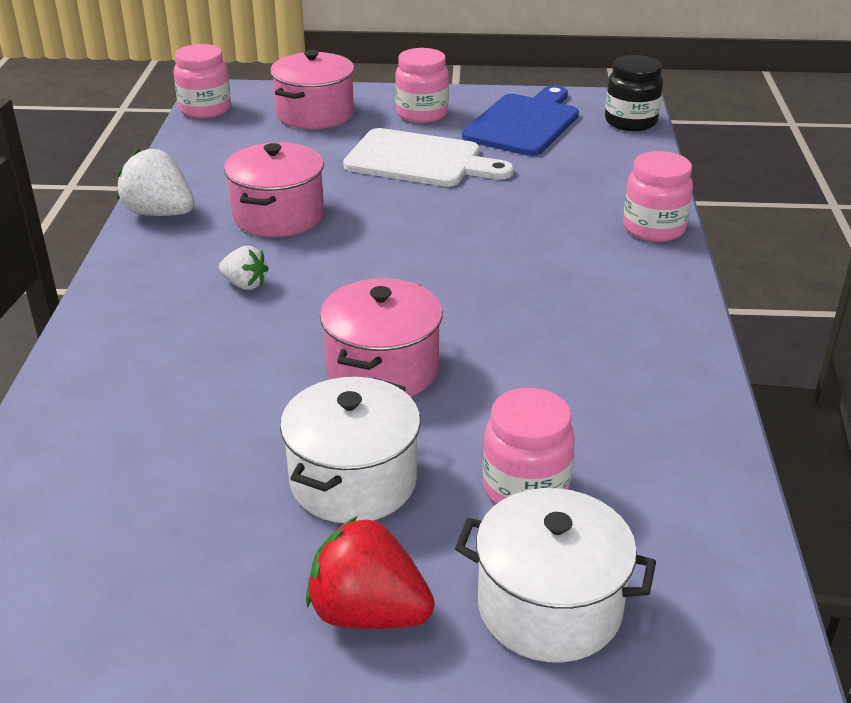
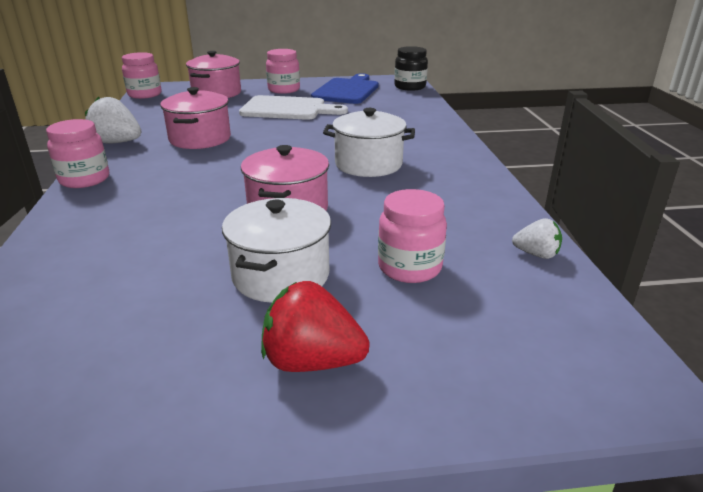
camera: 10 degrees left, 5 degrees down
white strawberry [219,246,269,290] -> white strawberry moved to [512,218,562,259]
white pot [455,488,656,662] -> white pot moved to [323,108,415,177]
pink jar [623,151,693,242] -> pink jar moved to [46,119,109,188]

